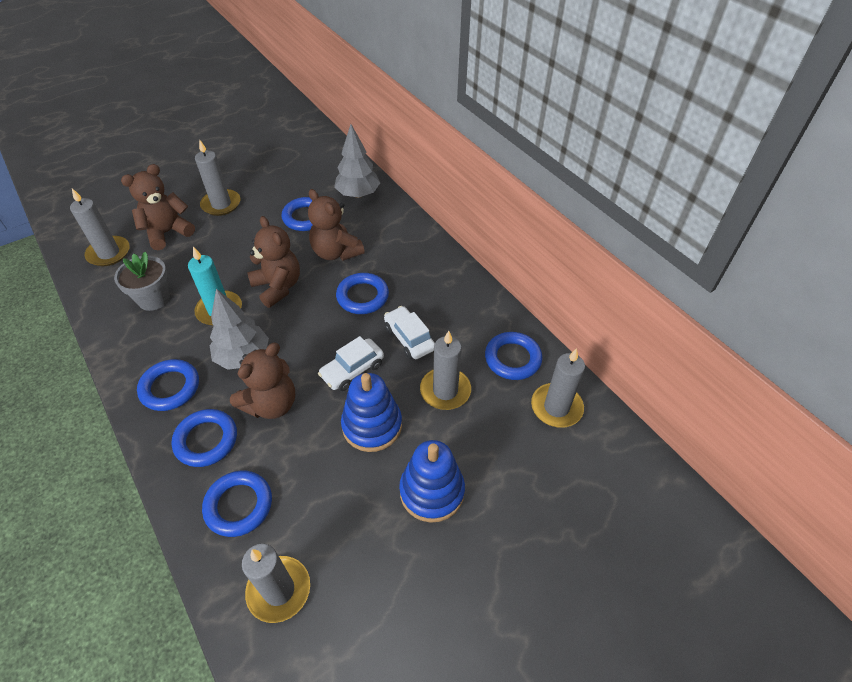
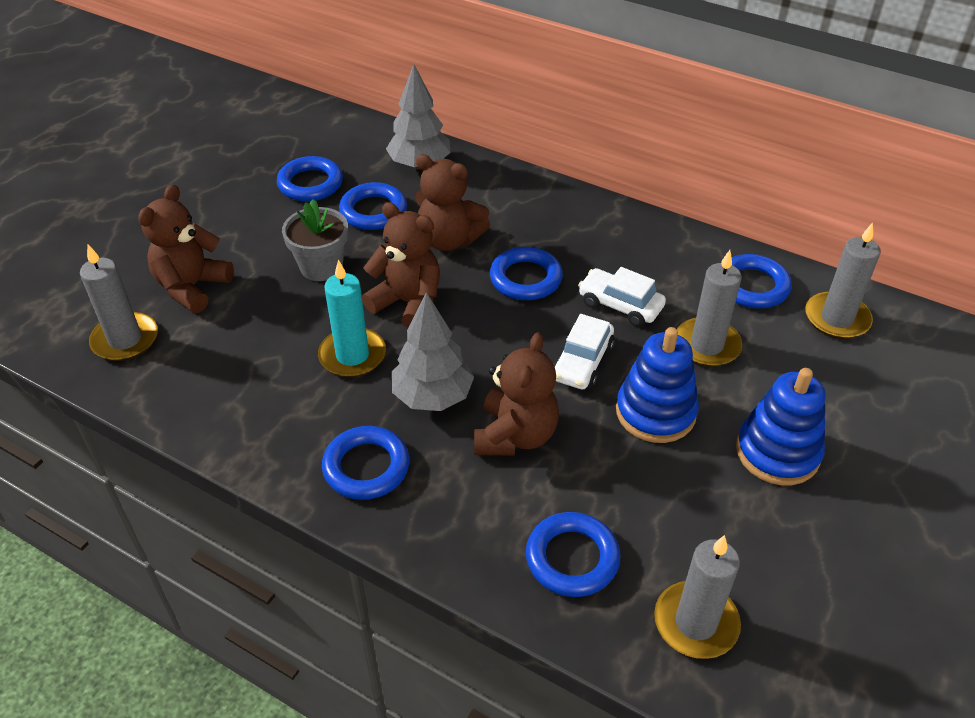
camera: 25 degrees left, 5 degrees down
grey flower pot [114,252,170,311] -> grey flower pot moved to [282,199,348,281]
blue ring [172,409,237,467] -> blue ring moved to [277,156,343,201]
grey candle [195,139,240,216] -> none

